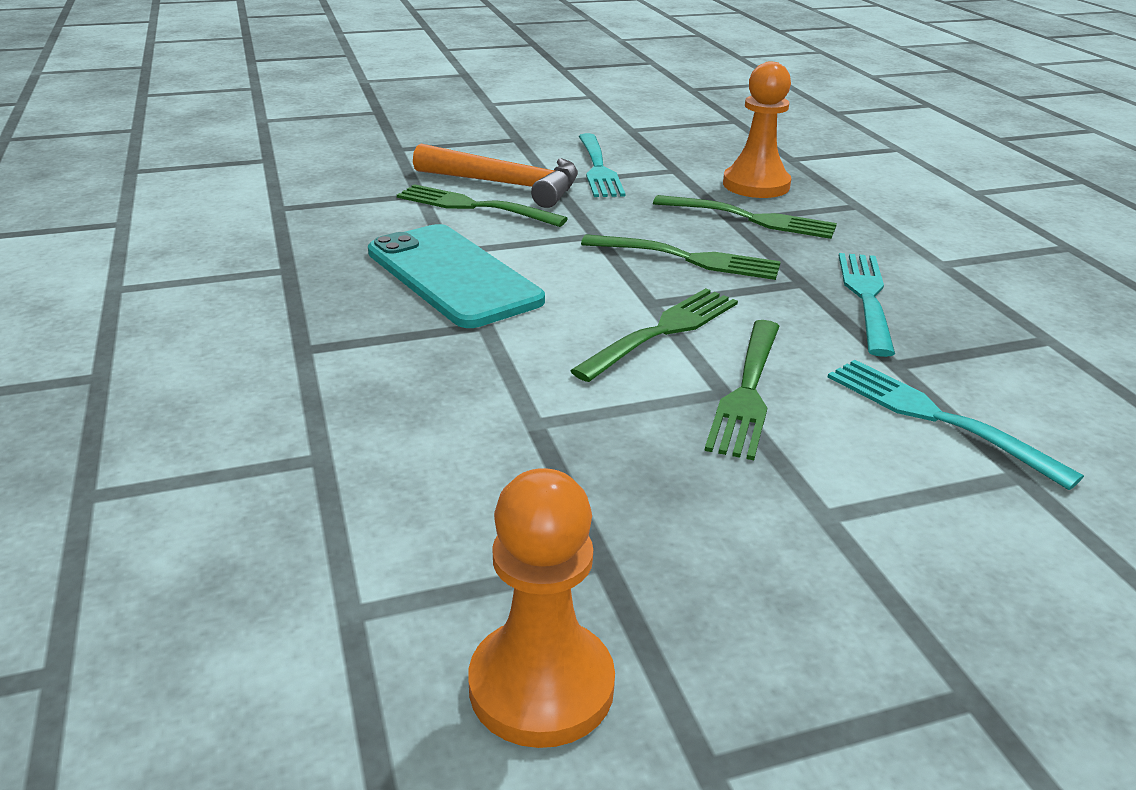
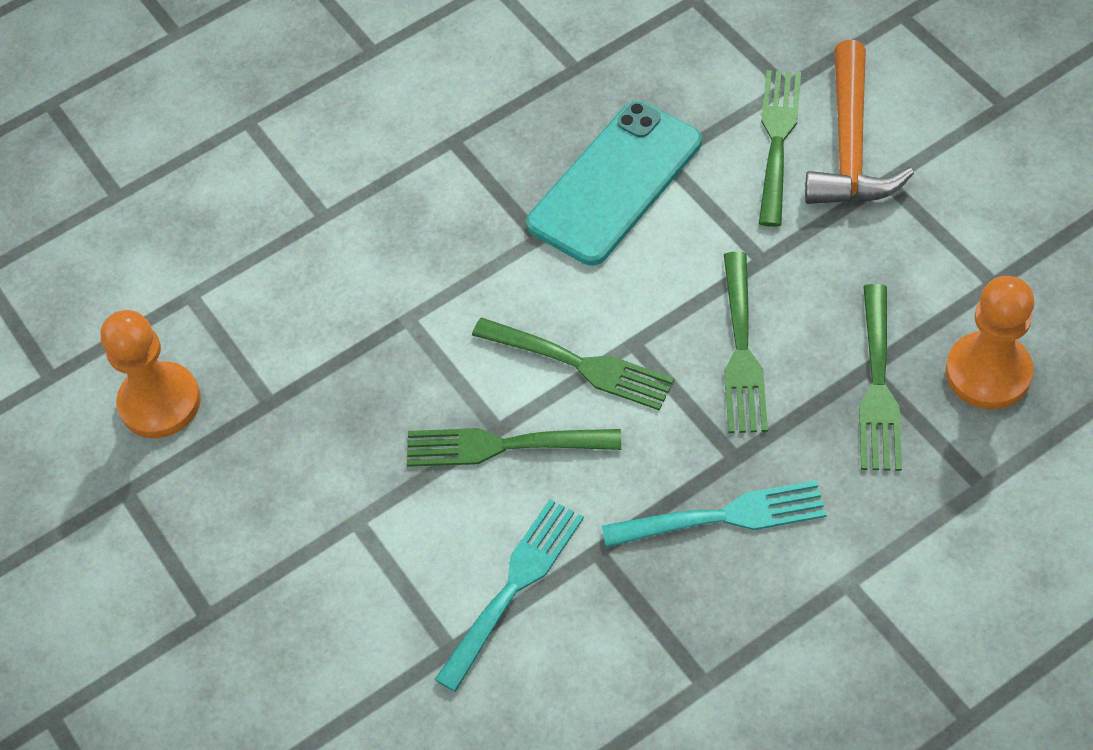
camera: 80 degrees right, 25 degrees up
turquoise fork [579,133,626,197] -> none

